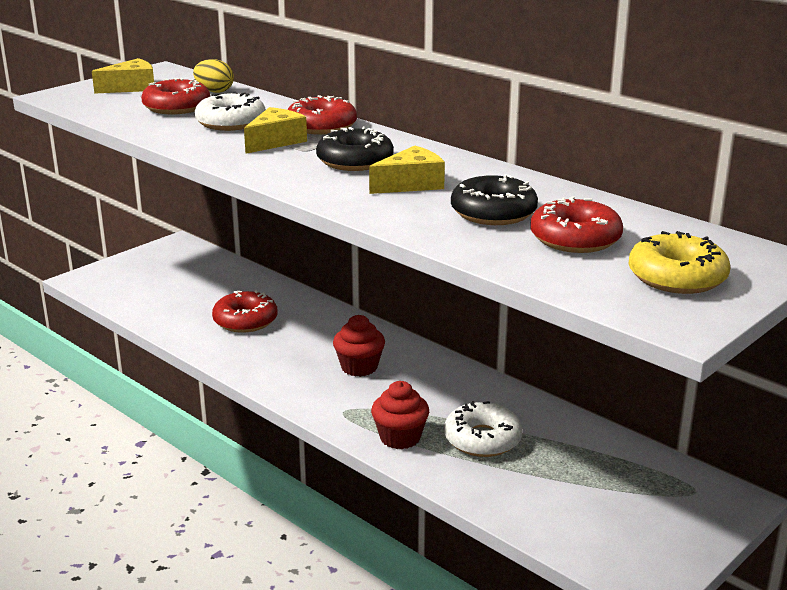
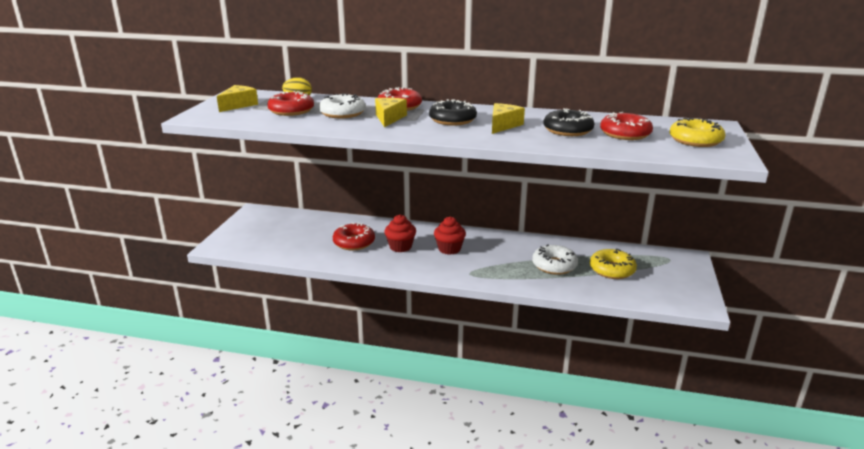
camera: 30 degrees left, 0 degrees up
red cupcake [371,381,429,449] -> red cupcake moved to [384,215,416,252]
none -> yellow donut [590,248,637,279]

